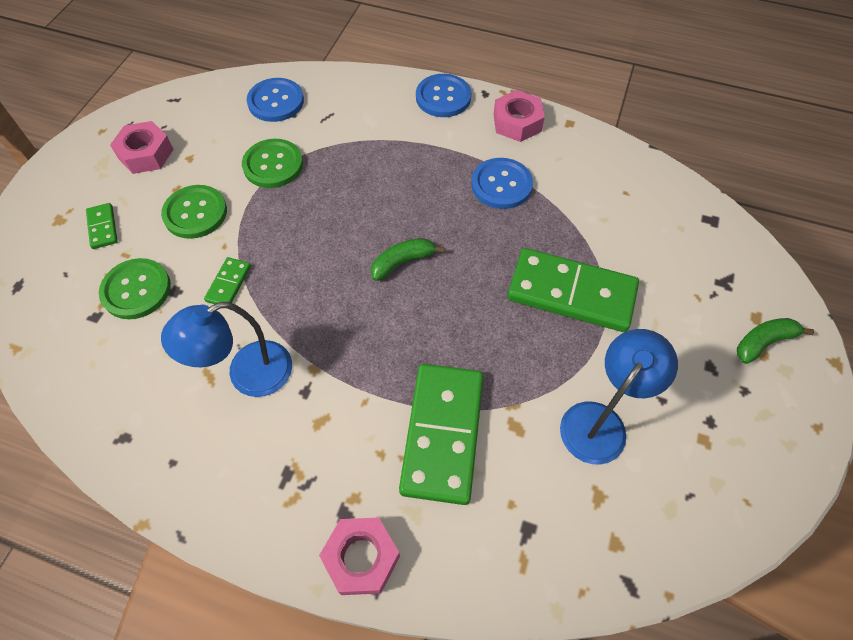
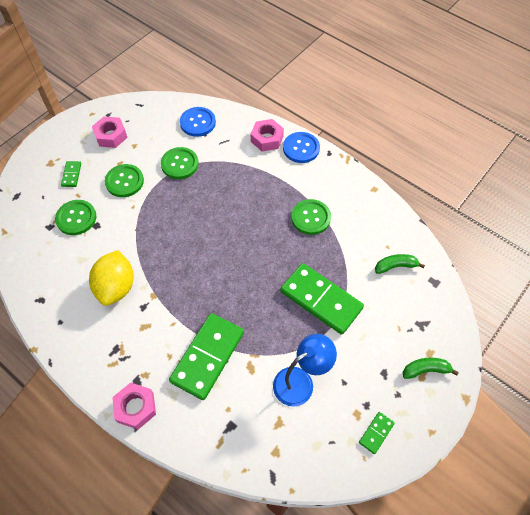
camera: 20 degrees right, 0 degrees up
blue lamp [161,302,292,397] -> yellow lemon [89,250,134,306]
green domino [204,257,251,304] -> green domino moved to [359,412,395,454]
green banana [371,238,444,281] -> green banana moved to [375,254,425,274]
blue button [471,158,533,209] -> green button [291,199,331,235]
pink nut [494,90,545,142] -> pink nut moved to [251,119,284,152]

